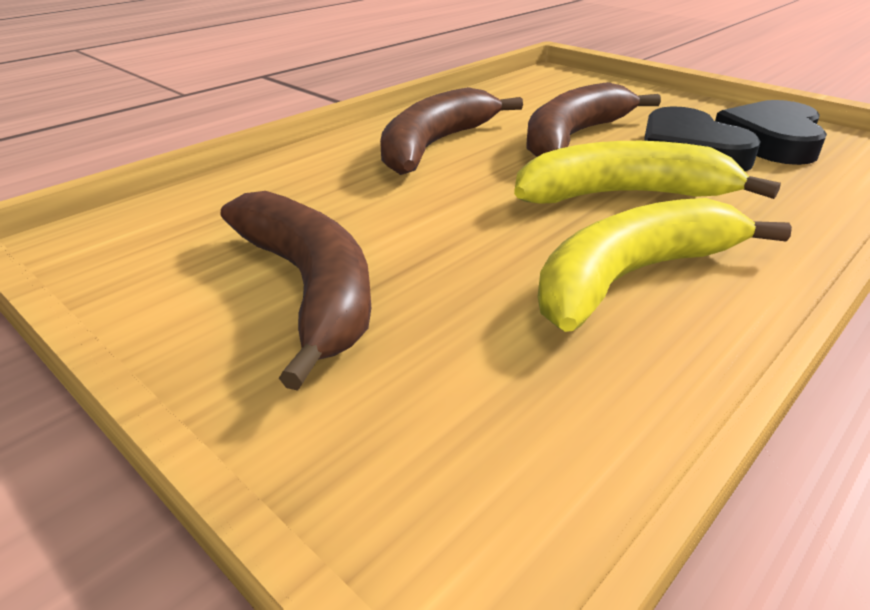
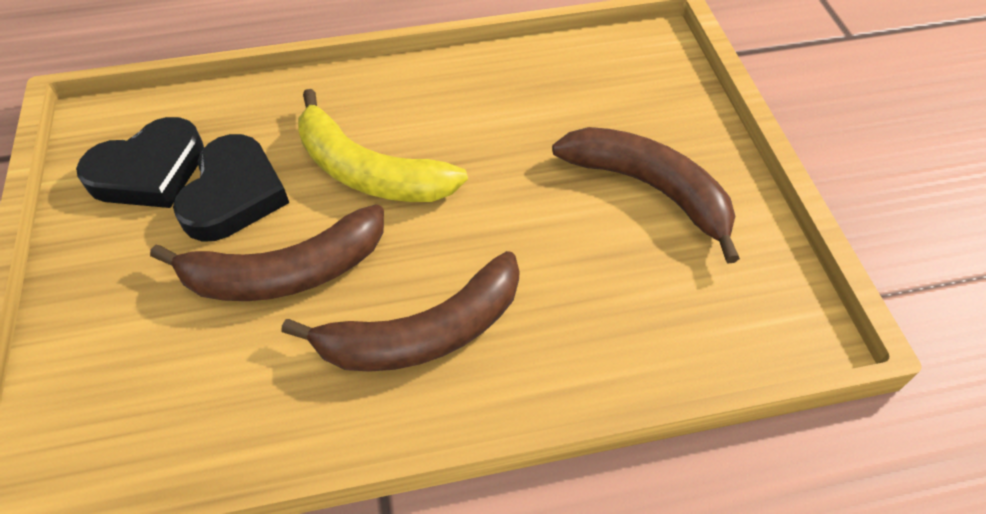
camera: 145 degrees left, 20 degrees up
brown banana [221,191,371,391] -> brown banana turned 120 degrees clockwise [552,127,740,264]
yellow banana [538,198,792,332] -> none

